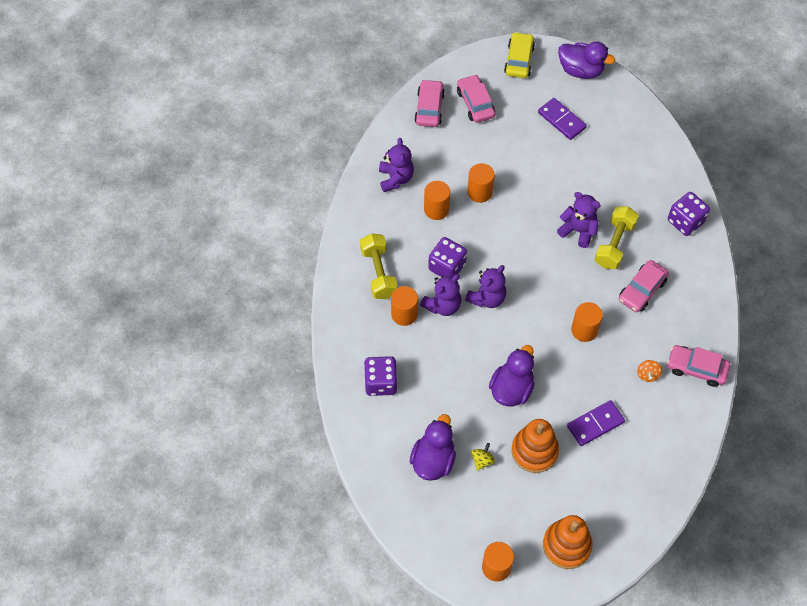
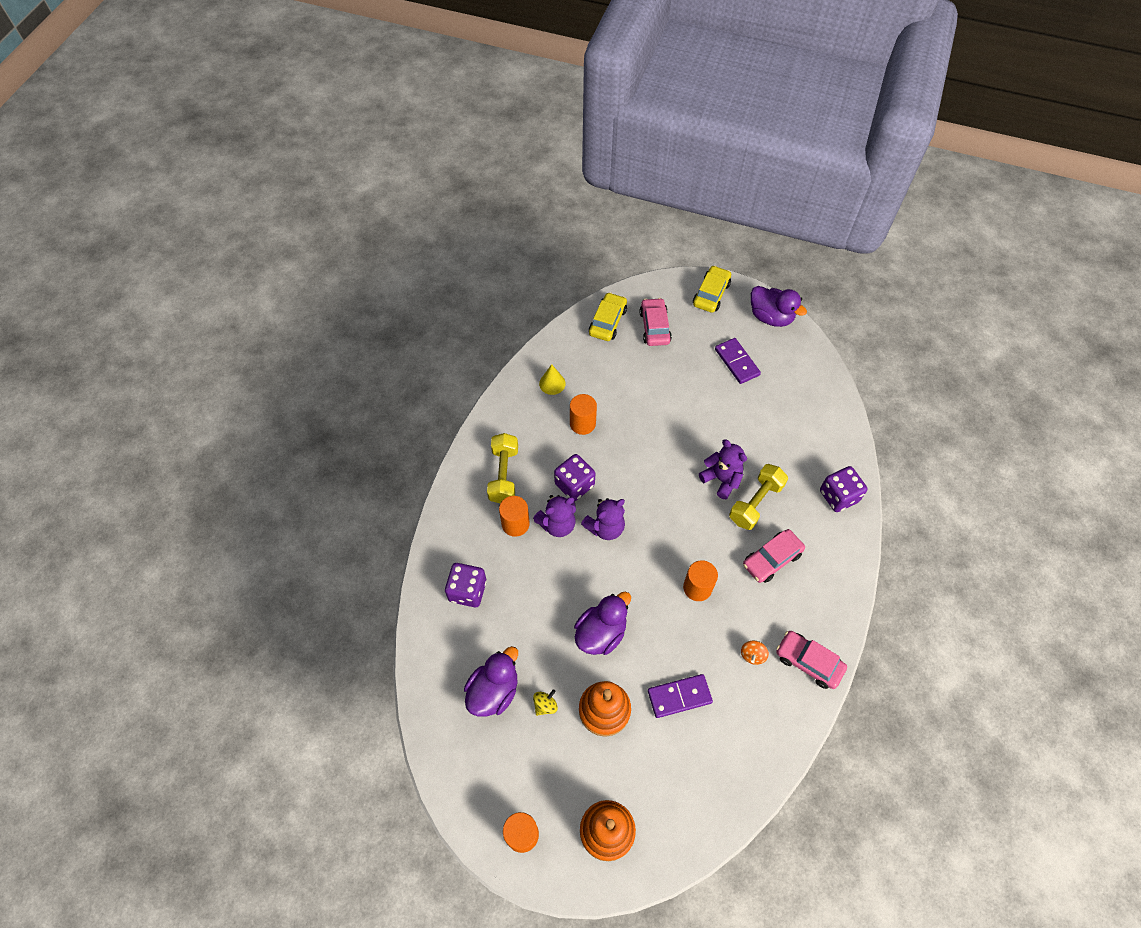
camera: 15 degrees right, 0 degrees up
purple teddy bear [379,138,414,192] -> yellow cone [539,364,566,395]
pink car [414,79,445,127] -> yellow car [589,292,627,341]
orange cylinder [467,163,495,203] -> none

